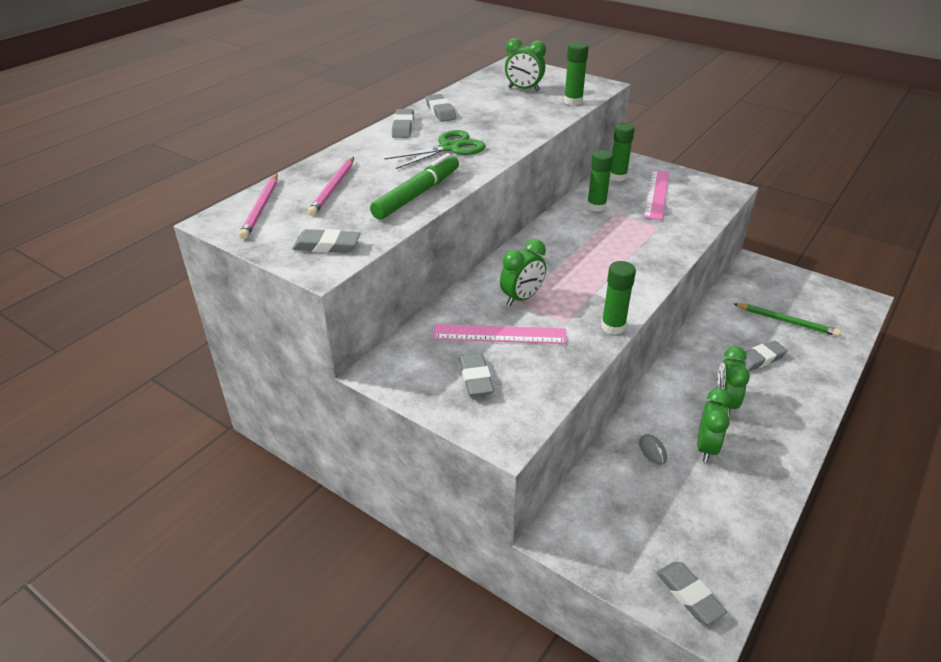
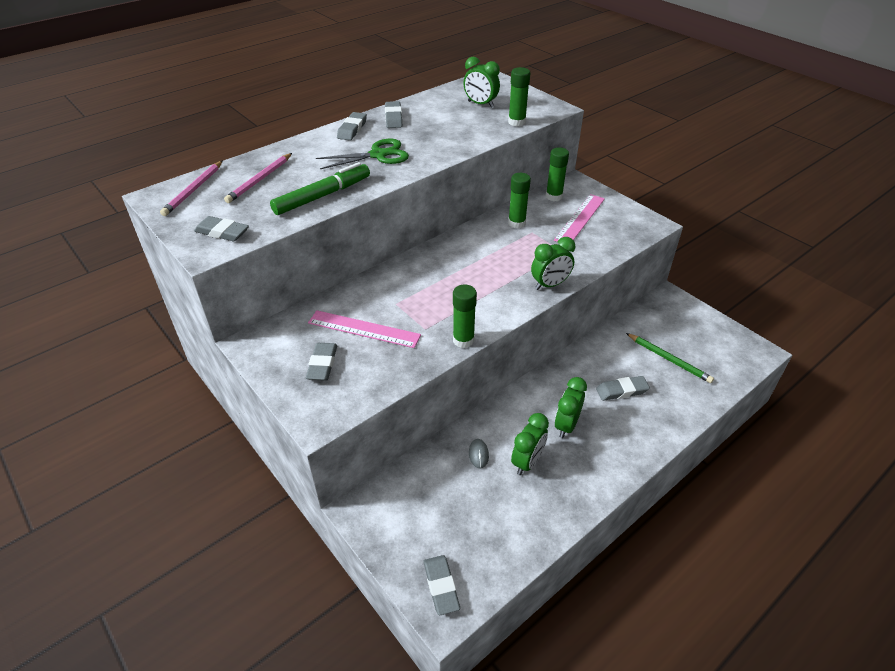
camera: 15 degrees right, 5 degrees up
green clock [500,239,546,306] -> green clock moved to [531,237,575,290]

